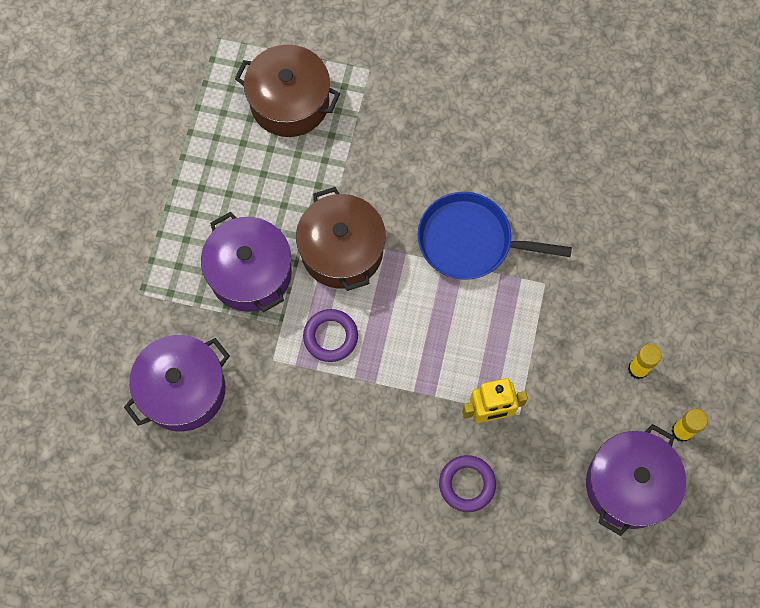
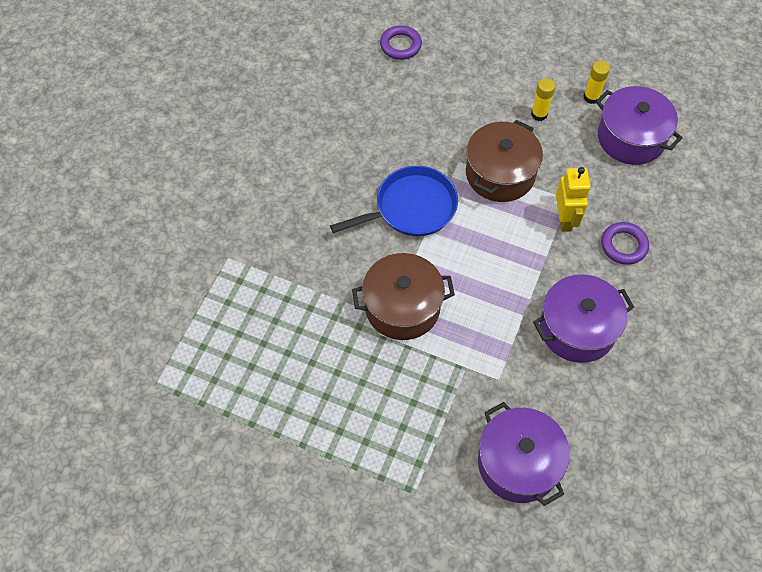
camera: 80 degrees left, 10 degrees down
purple pot [201,212,292,312] -> purple pot moved to [533,274,634,363]
brown pot [235,45,340,137] -> brown pot moved to [466,120,543,202]
purple ring [303,309,358,362] -> purple ring moved to [380,25,422,60]
blue pan [418,192,572,280] -> blue pan turned 135 degrees counterclockwise [330,166,458,236]

